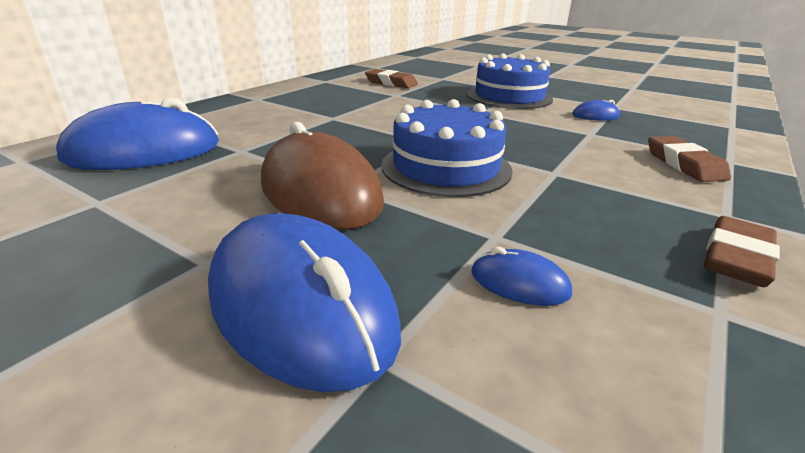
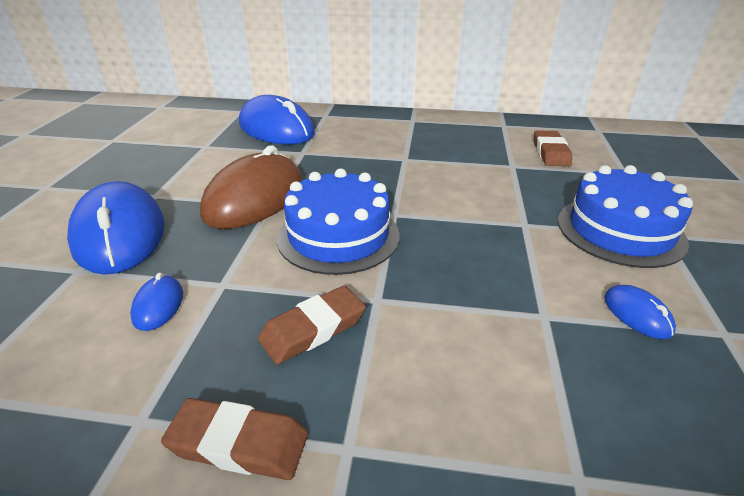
camera: 65 degrees right, 5 degrees up
blue mouse [208,213,401,392] -> blue mouse turned 45 degrees counterclockwise [67,181,165,274]
brown eraser [648,136,731,182] -> brown eraser moved to [258,286,366,364]

